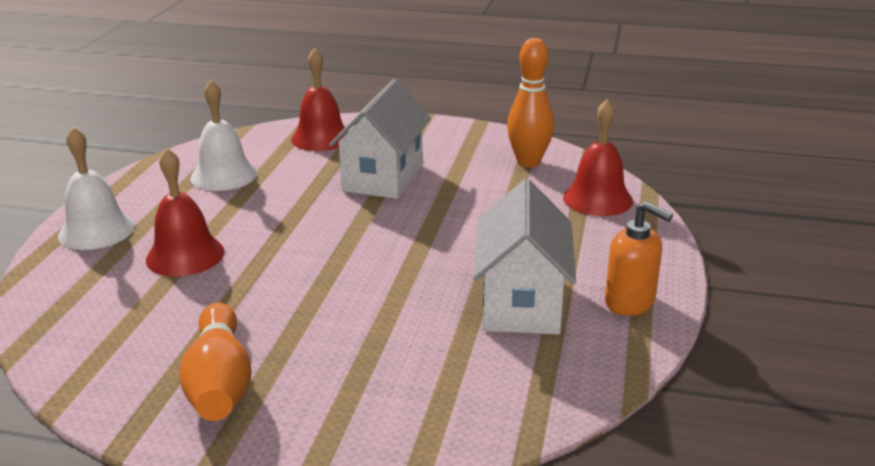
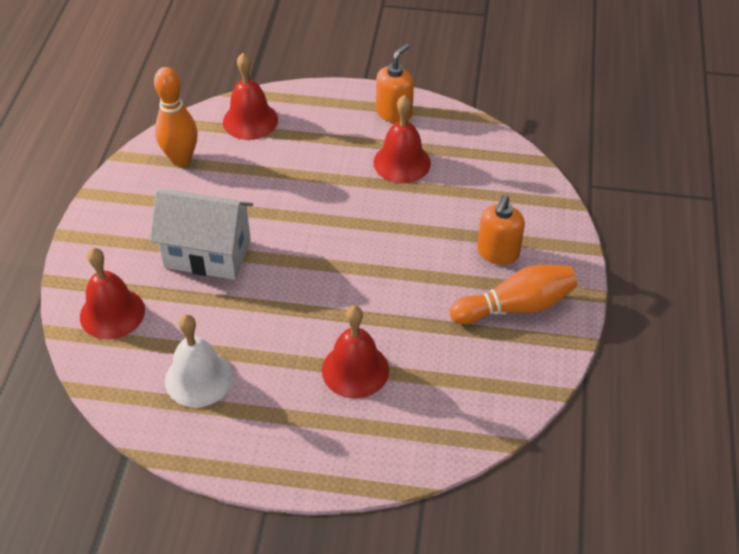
camera: 95 degrees left, 20 degrees up
white bell [58,127,135,250] -> none
white house [473,179,576,334] -> red bell [374,95,431,183]
none -> orange soap dispenser [477,195,525,265]

